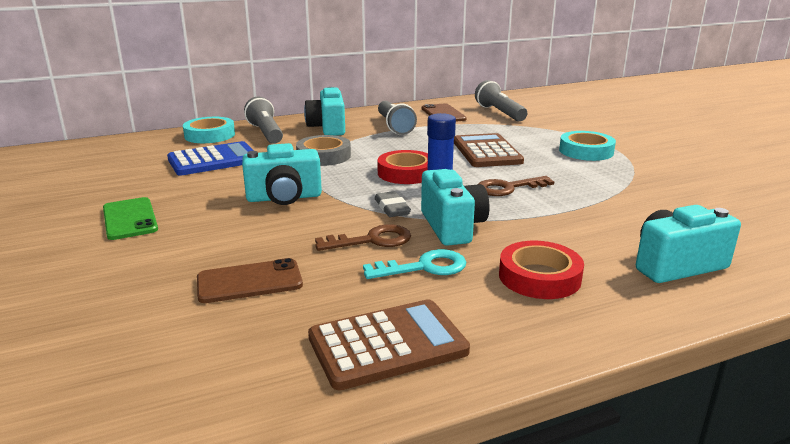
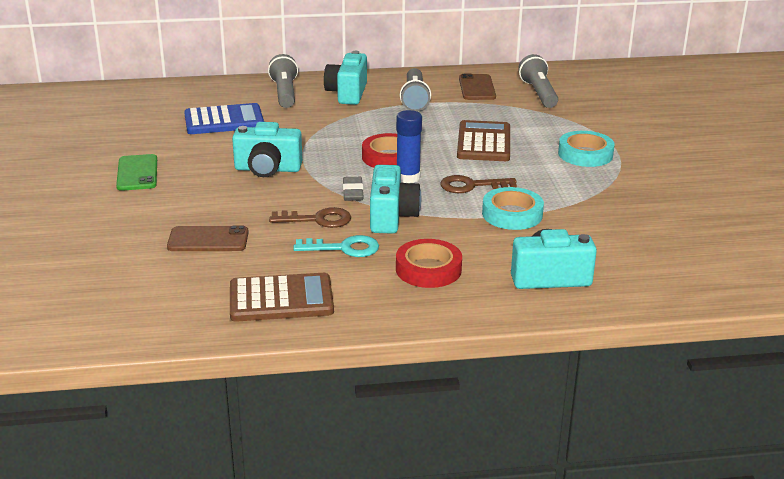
camera: 15 degrees right, 5 degrees up
turquoise tape [183,117,235,143] -> turquoise tape moved to [482,187,544,230]
grey tape [296,135,351,166] -> none

